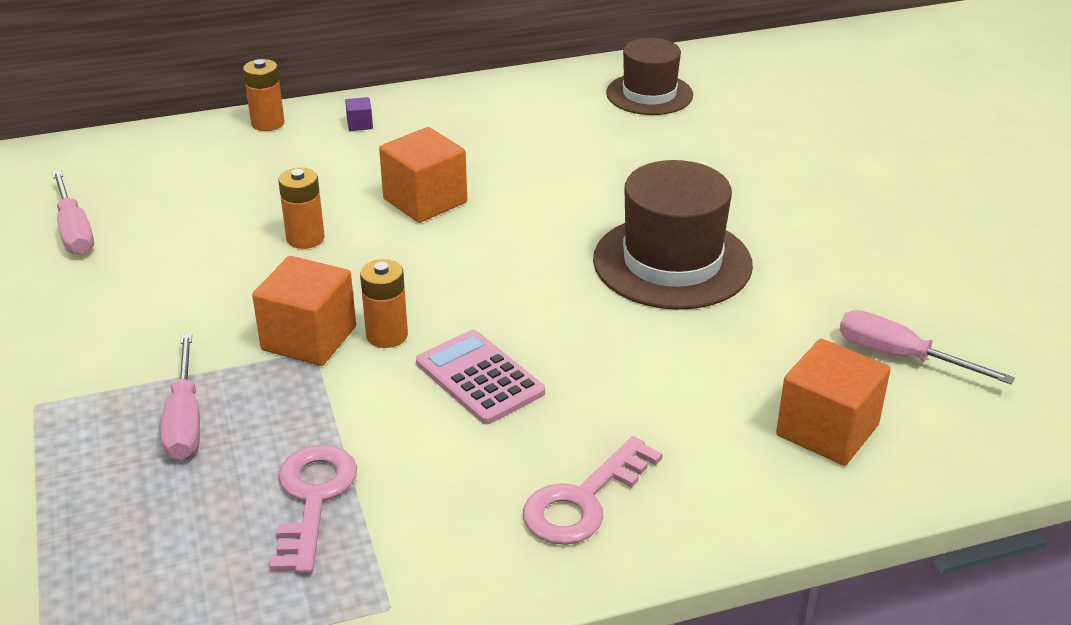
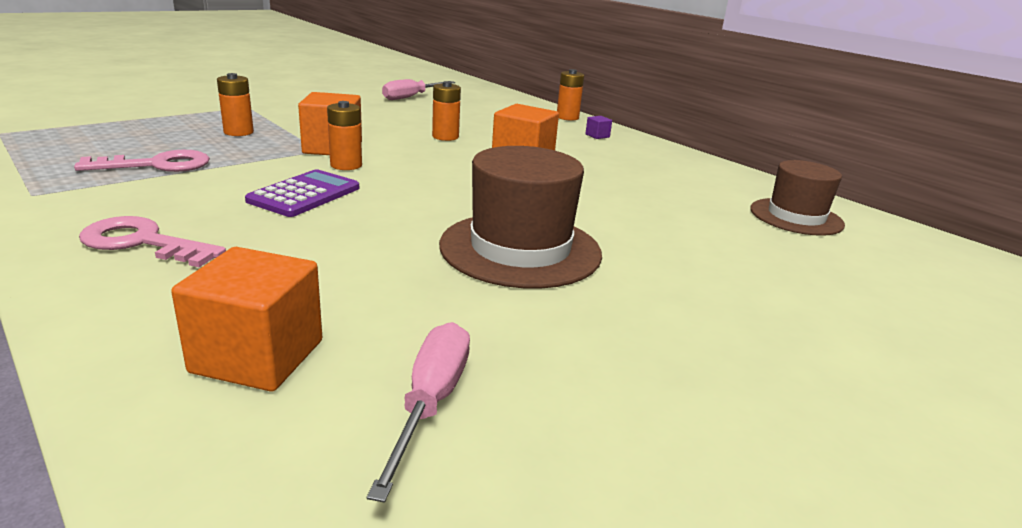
camera: 65 degrees right, 10 degrees down
pink screwdriver [161,333,200,460] -> orange battery [217,73,254,136]
pink calculator [416,330,545,424] -> purple calculator [245,169,359,217]

